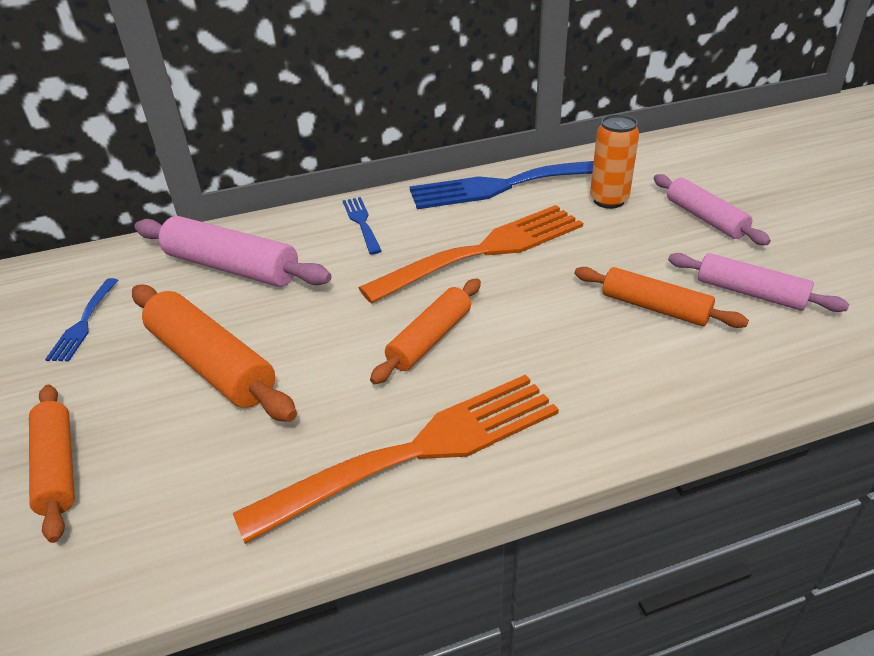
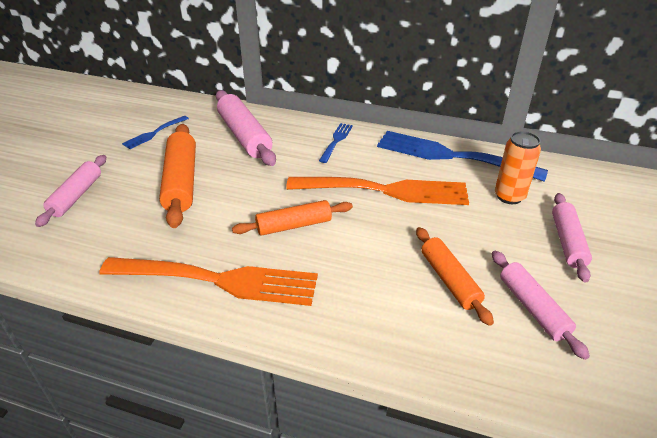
camera: 35 degrees right, 0 degrees up
orange rolling pin [29,385,75,543] -> pink rolling pin [35,155,106,227]

